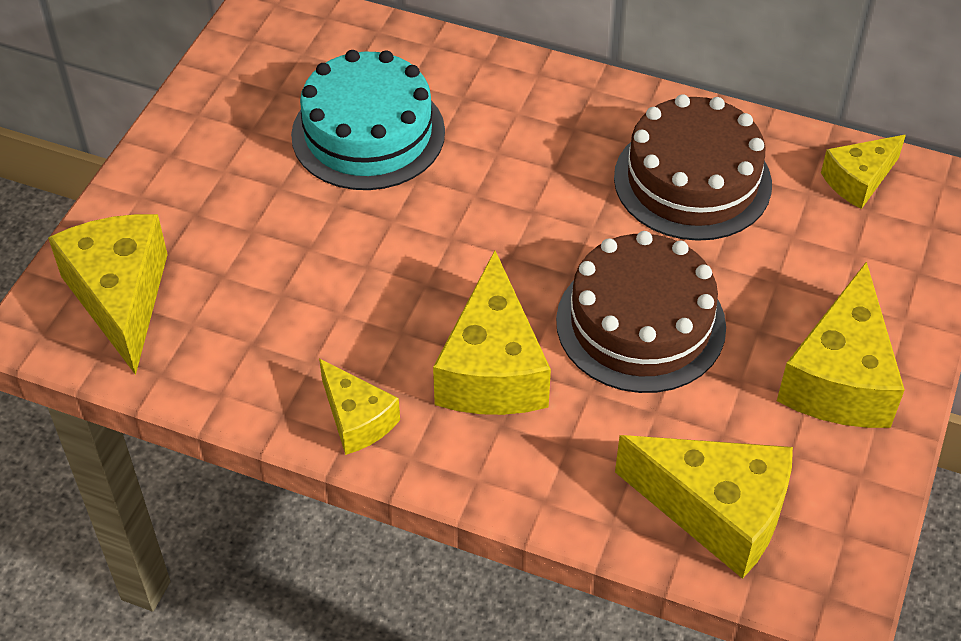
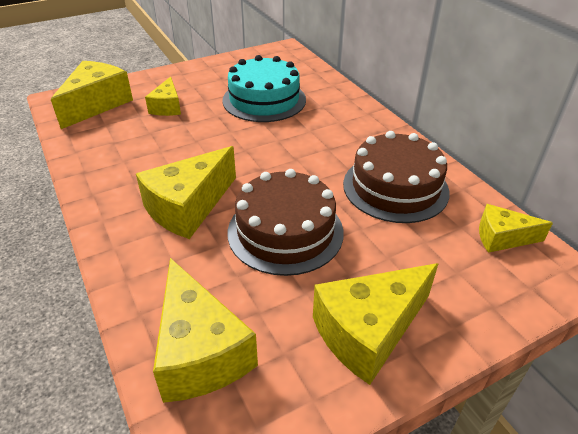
camera: 40 degrees right, 10 degrees down
yellow cheese [319,358,400,455] -> yellow cheese moved to [145,77,181,116]

